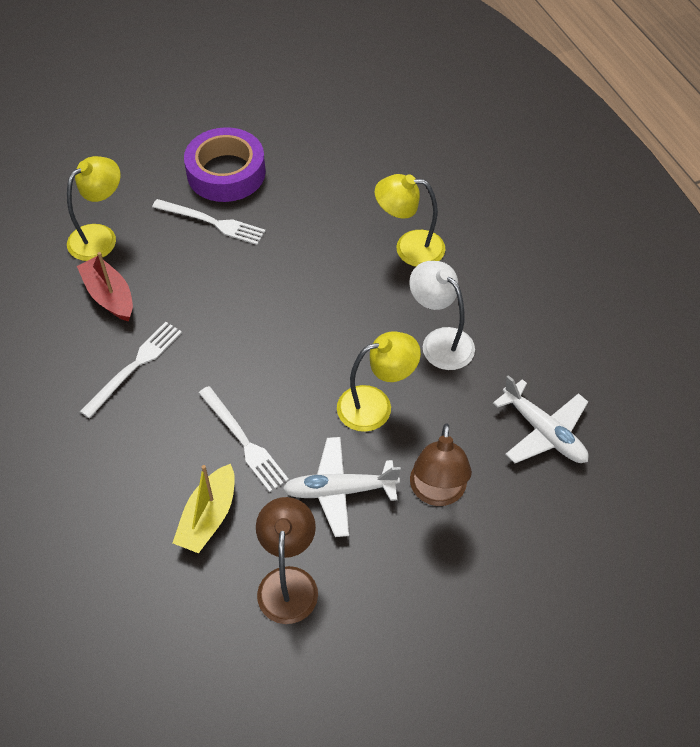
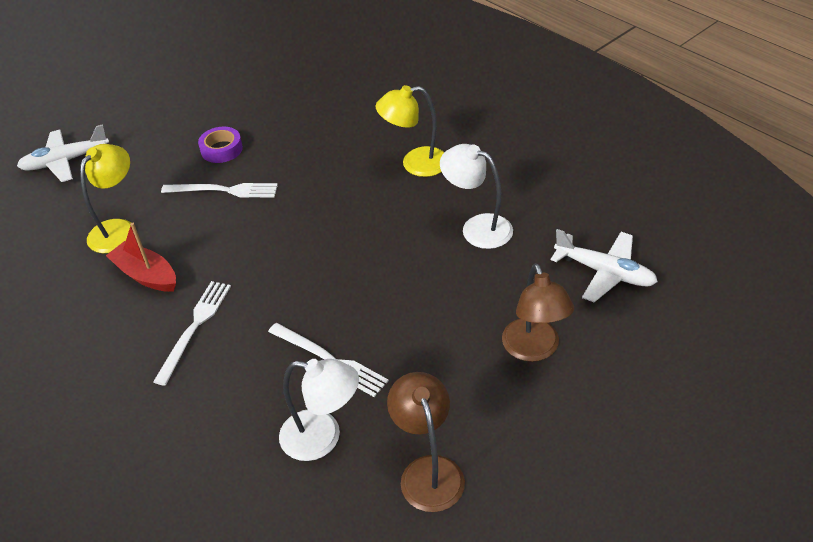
camera: 15 degrees left, 10 degrees down
yellow boat [172,464,235,553] -> white lamp [279,359,359,461]
purple tape [184,127,266,202] -> purple tape [198,127,243,163], size x0.55
white plane [283,437,401,537] -> white plane moved to [17,124,109,182]
yellow lamp [337,331,421,432] -> none

